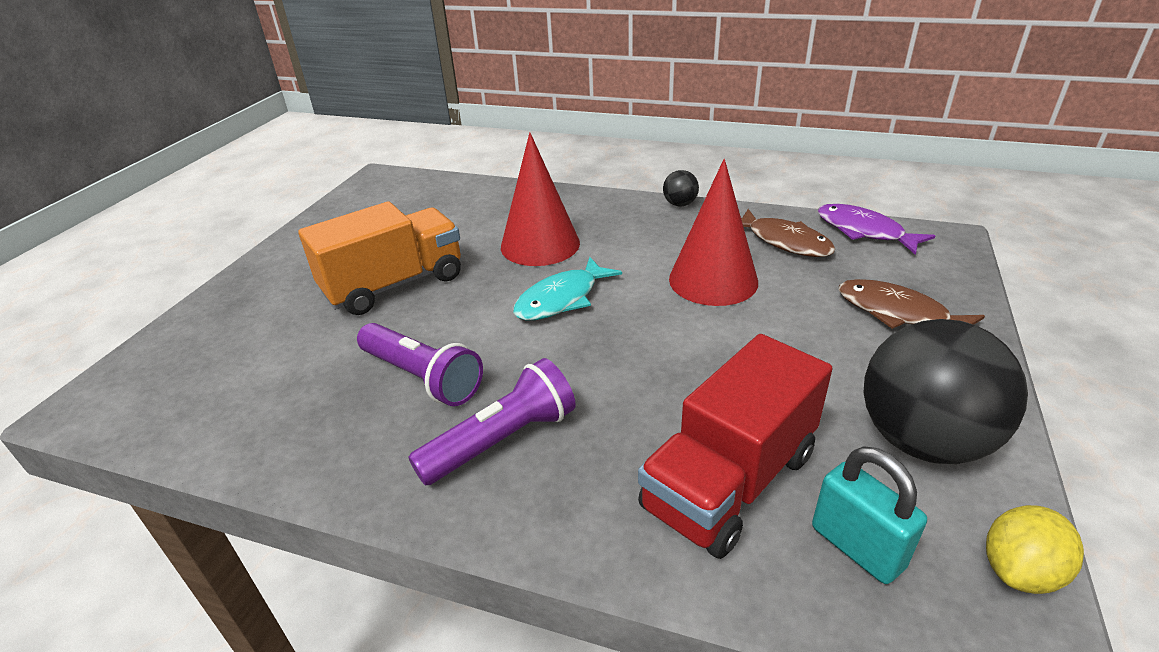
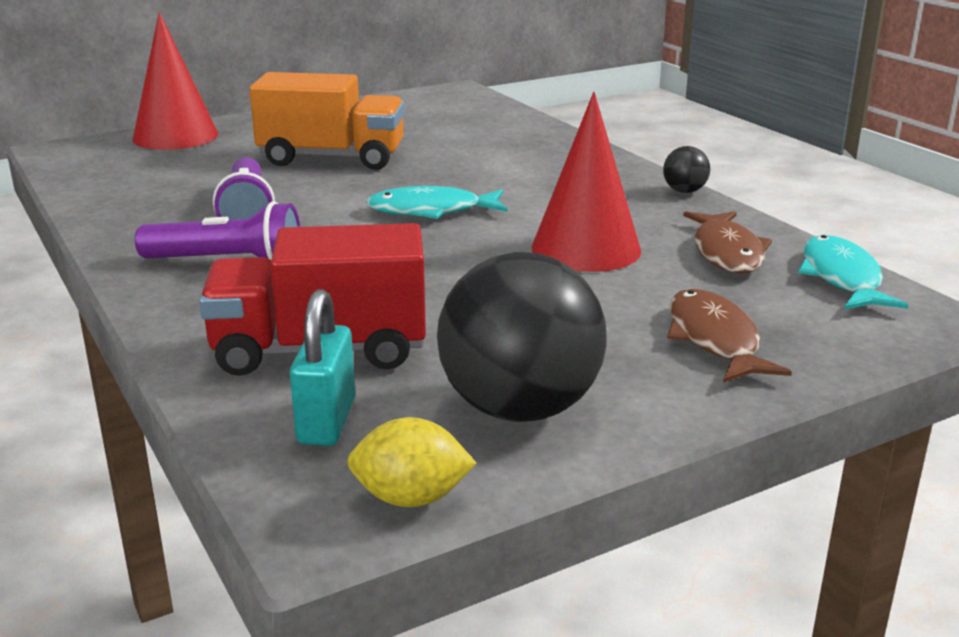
camera: 40 degrees right, 10 degrees down
red cone [501,132,580,266] -> red cone moved to [132,12,218,150]
purple fish [817,204,935,255] -> turquoise fish [798,235,908,310]

